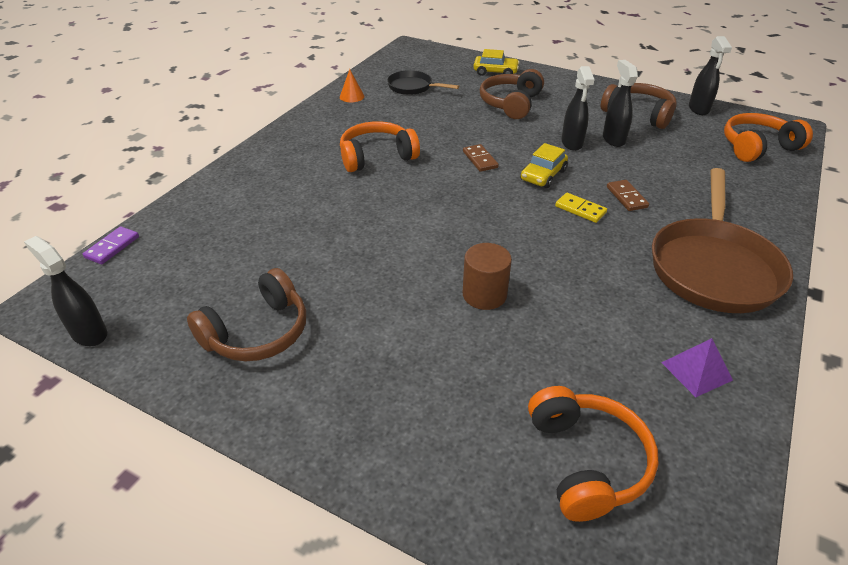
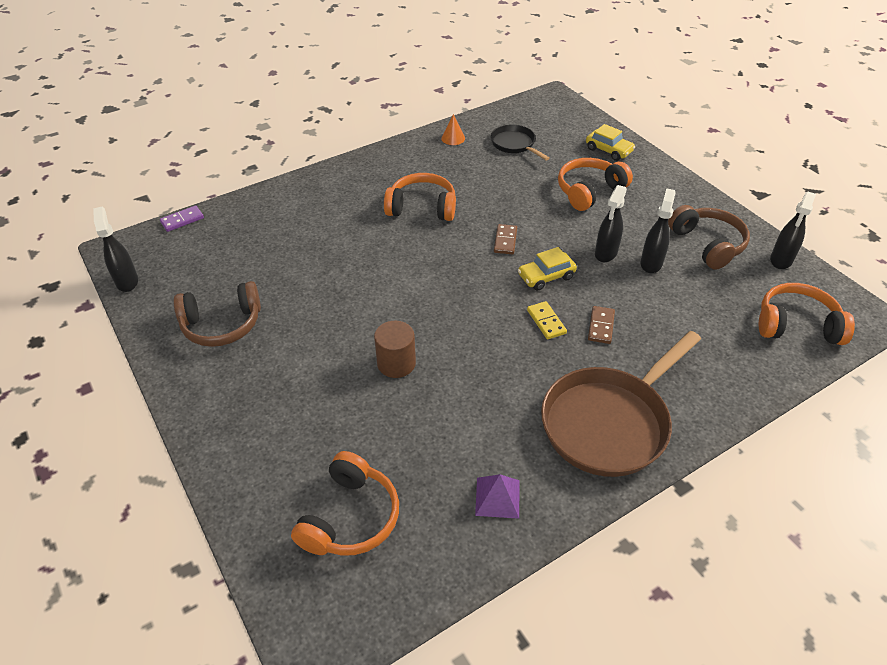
camera: 30 degrees right, 5 degrees up
brown headphones [480,69,544,119] -> orange headphones [558,158,633,211]

